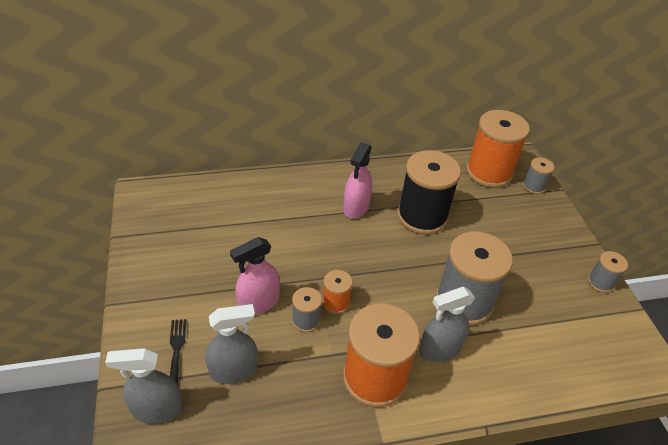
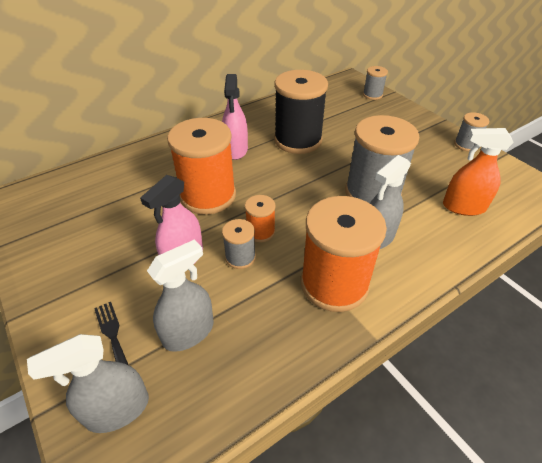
camera: 20 degrees left, 0 degrees up
orange spool [466,110,530,188] -> orange spool moved to [167,118,236,215]
none -> orange spray bottle [443,128,514,216]

